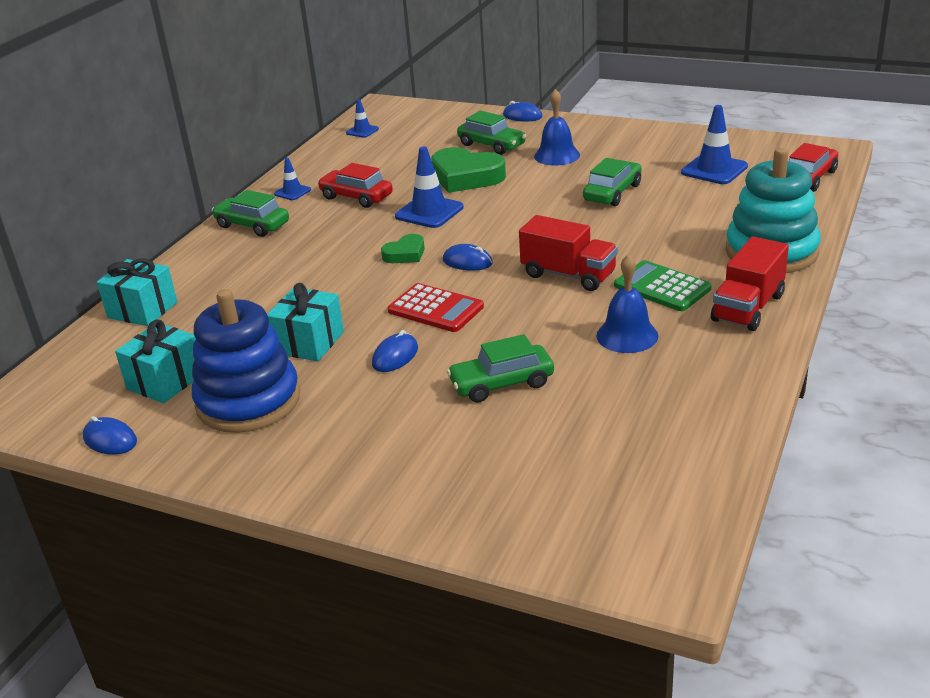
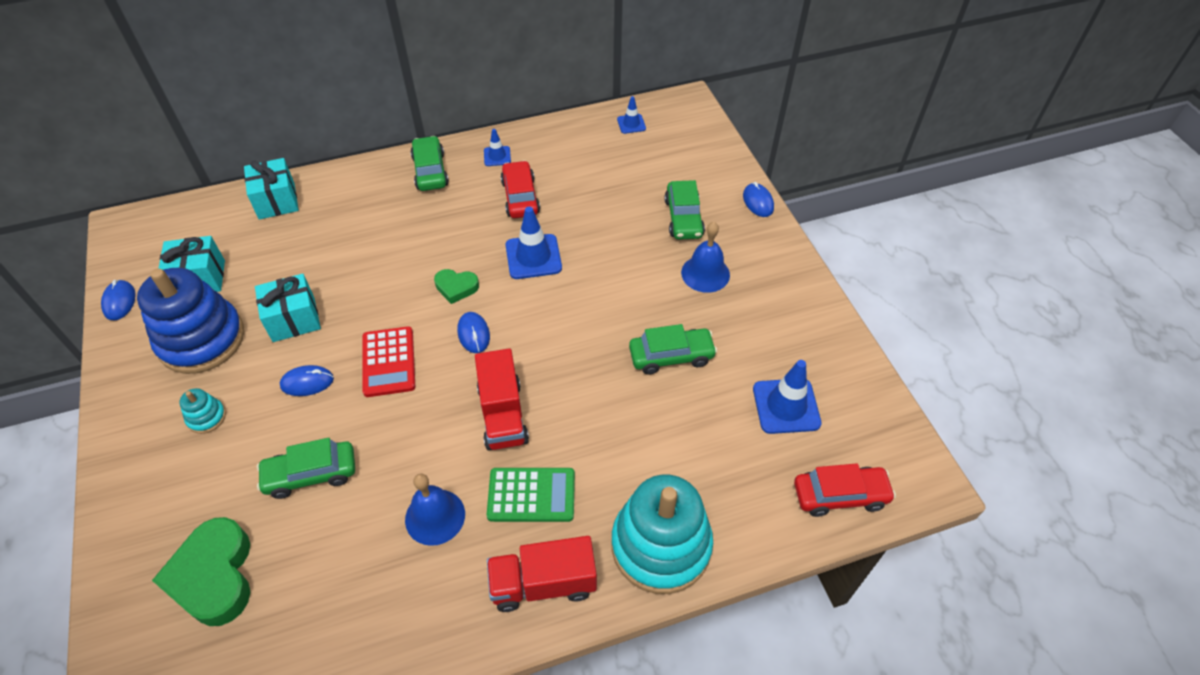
camera: 45 degrees right, 20 degrees up
green heart [431,147,506,193] -> green heart moved to [152,517,250,626]
green car [447,334,554,403] -> green car turned 45 degrees counterclockwise [257,438,355,499]
green calculator [614,260,712,311] -> green calculator turned 90 degrees clockwise [487,468,575,522]
none -> turquoise stacking toy [179,388,226,434]

